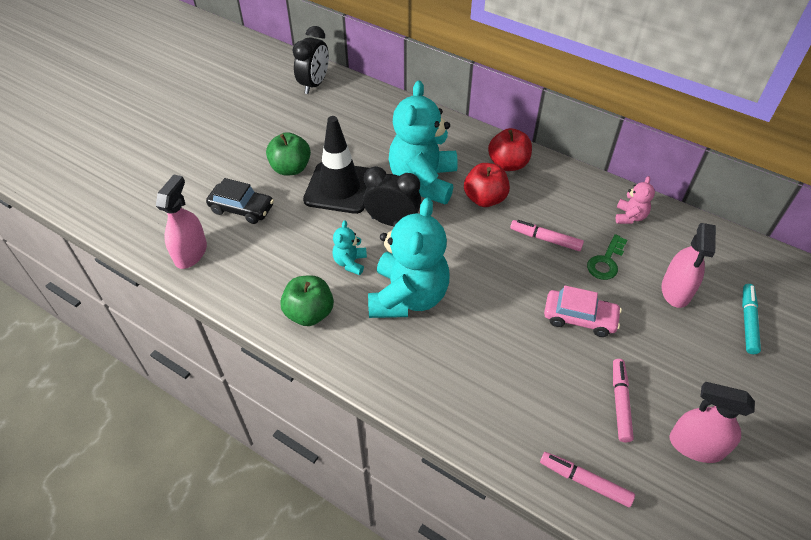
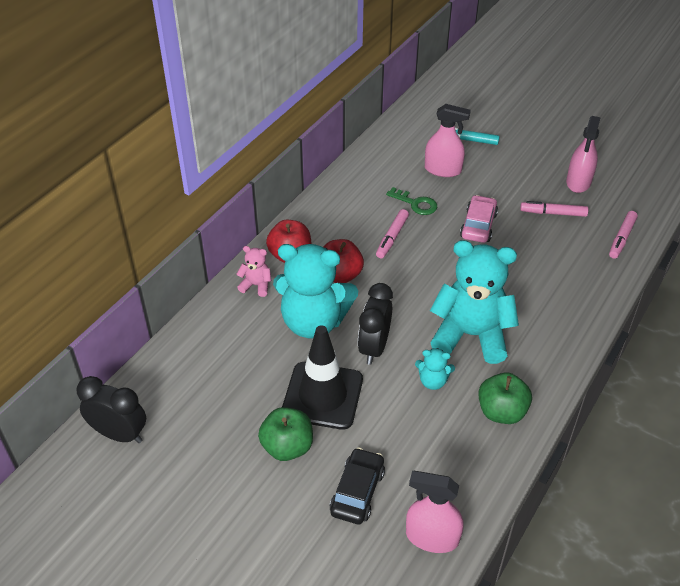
camera: 90 degrees left, 5 degrees down
pink teddy bear [616,176,655,224] -> pink teddy bear moved to [236,246,271,297]

